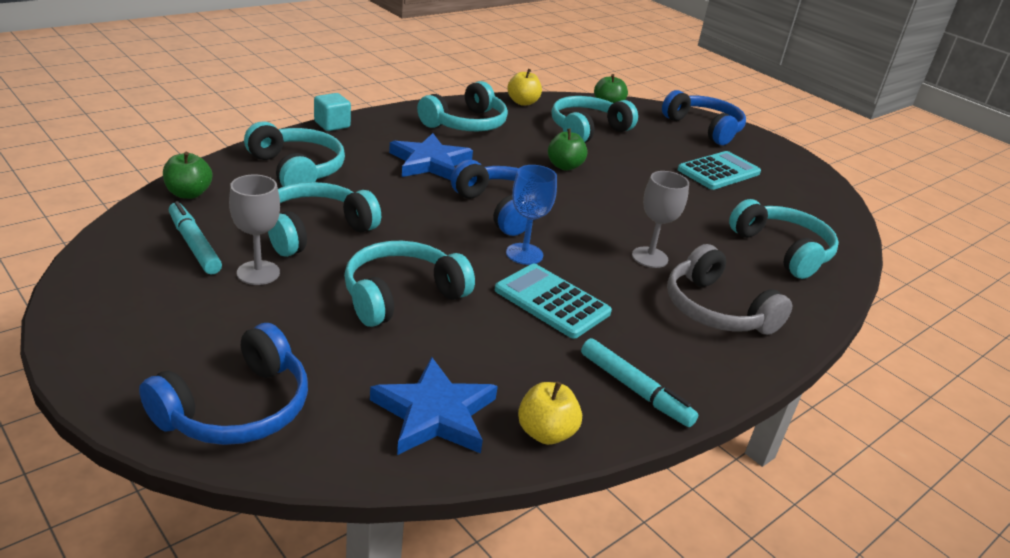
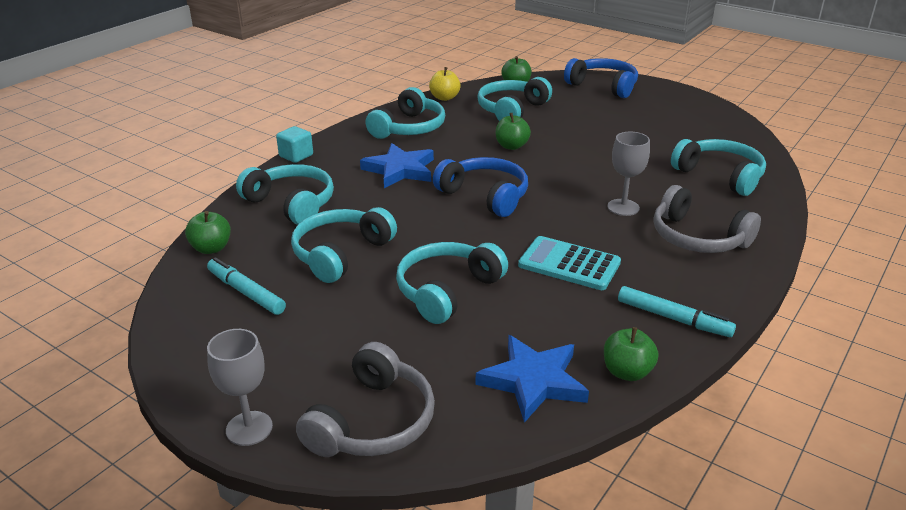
camera: 10 degrees left, 0 degrees up
blue headphones [139,323,308,445] -> grey headphones [296,342,435,457]
grey goblet [229,175,280,285] -> grey goblet moved to [207,329,273,446]
blue goblet [506,165,557,265] -> none
yellow apple [518,382,582,445] -> green apple [604,327,658,381]
turquoise calculator [677,151,761,190] -> none

